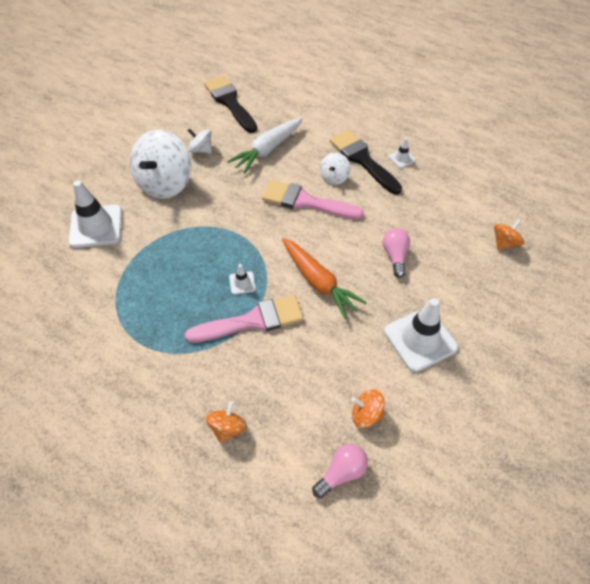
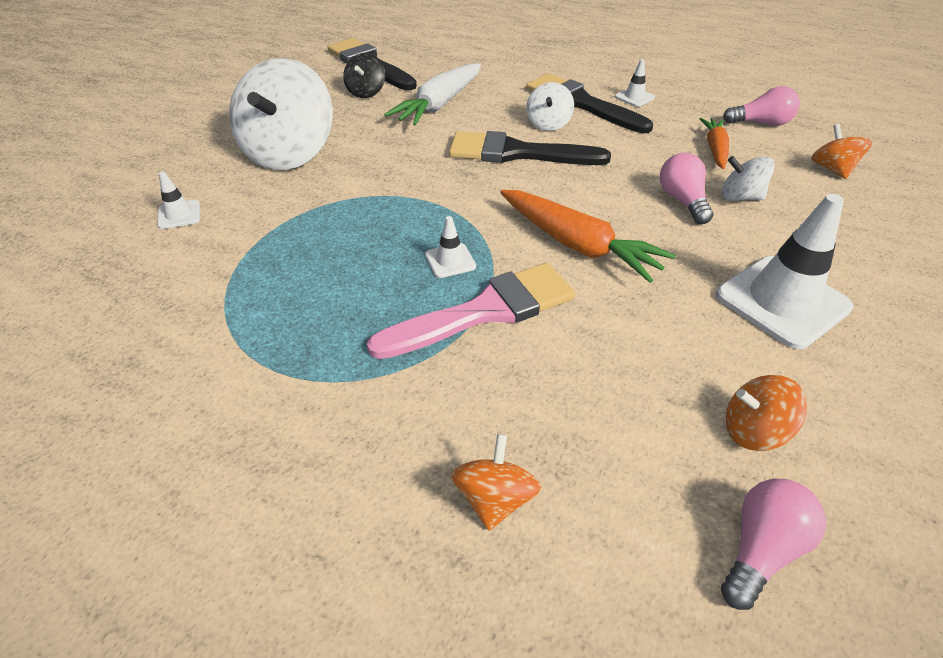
camera: 10 degrees left, 10 degrees down
white traffic cone [68,180,122,248] -> white traffic cone [157,171,200,229], size x0.46
white spinning top [187,128,212,154] -> white spinning top moved to [722,156,775,201]
pink brush [262,180,364,219] -> black brush [449,131,611,165]
orange spinning top [494,219,524,250] -> orange spinning top turned 45 degrees counterclockwise [811,124,872,179]
none -> black spinning top [343,53,386,98]
none -> orange carrot [700,118,729,169]
none -> pink light bulb [723,86,800,126]

